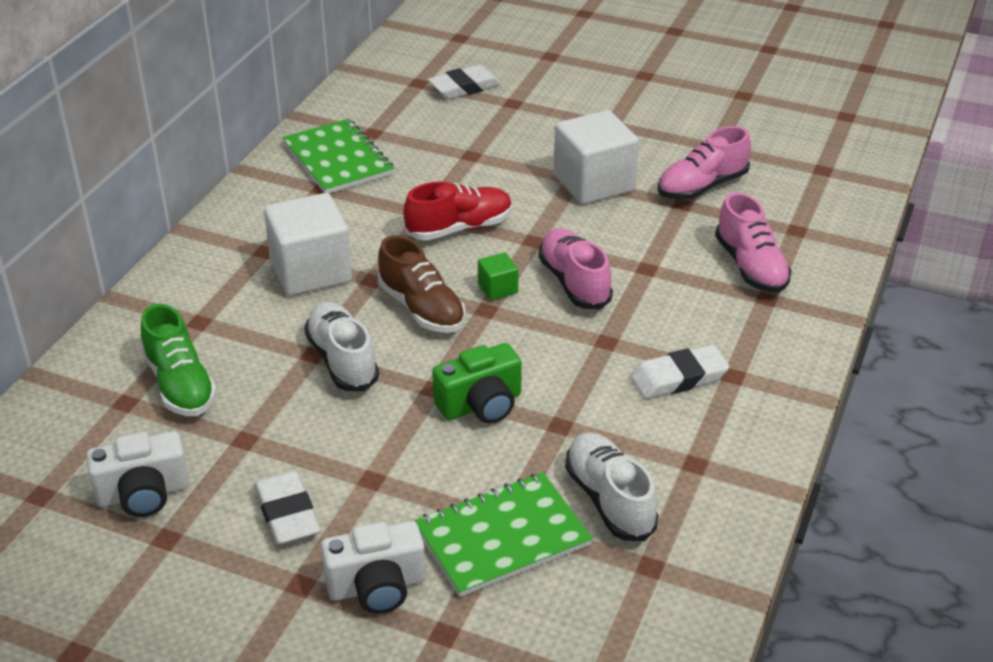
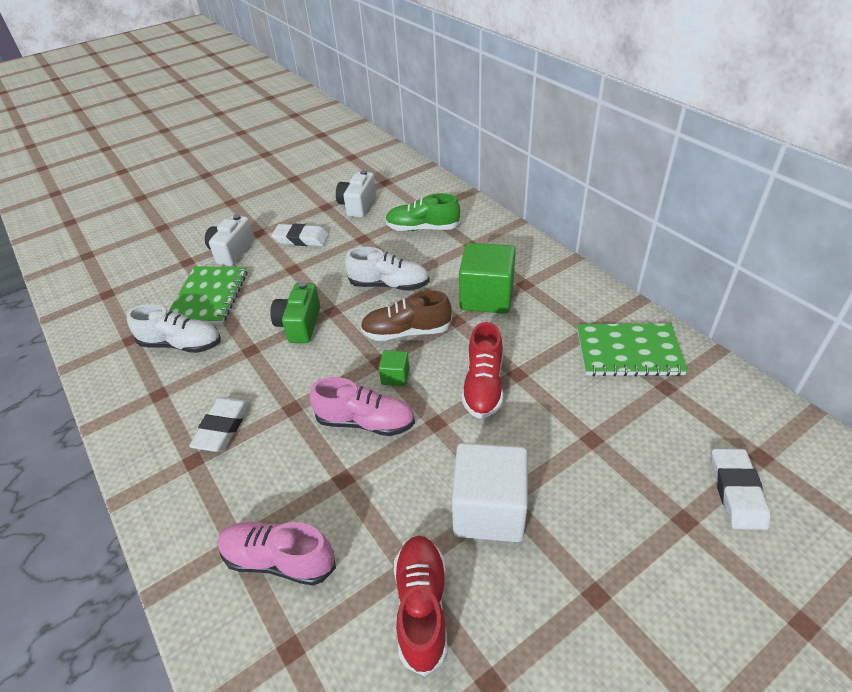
camera: 125 degrees right, 5 degrees up
white cube [264,193,352,296] -> green cube [459,243,516,314]
pink shoe [657,126,751,200] -> red shoe [394,536,447,676]

